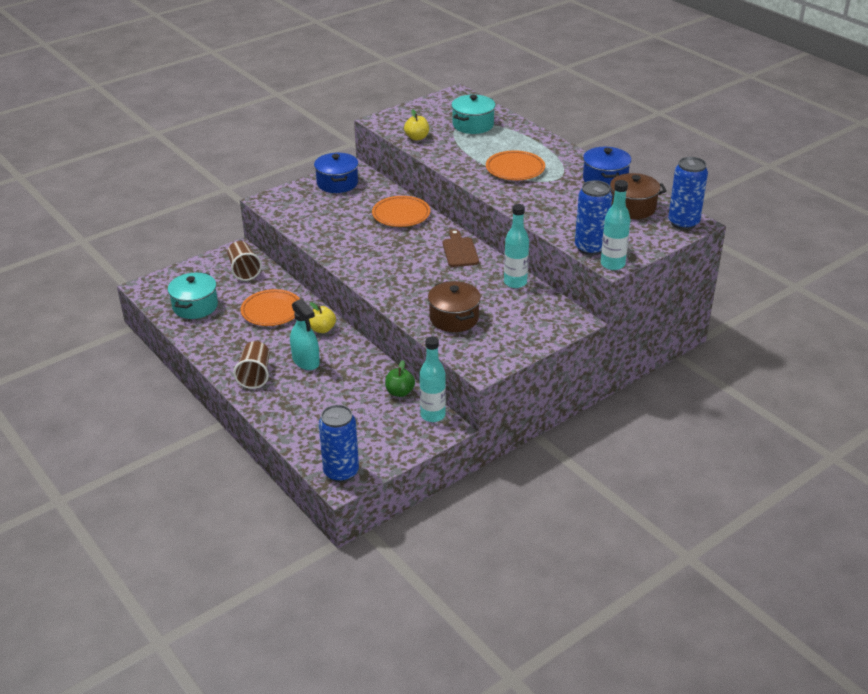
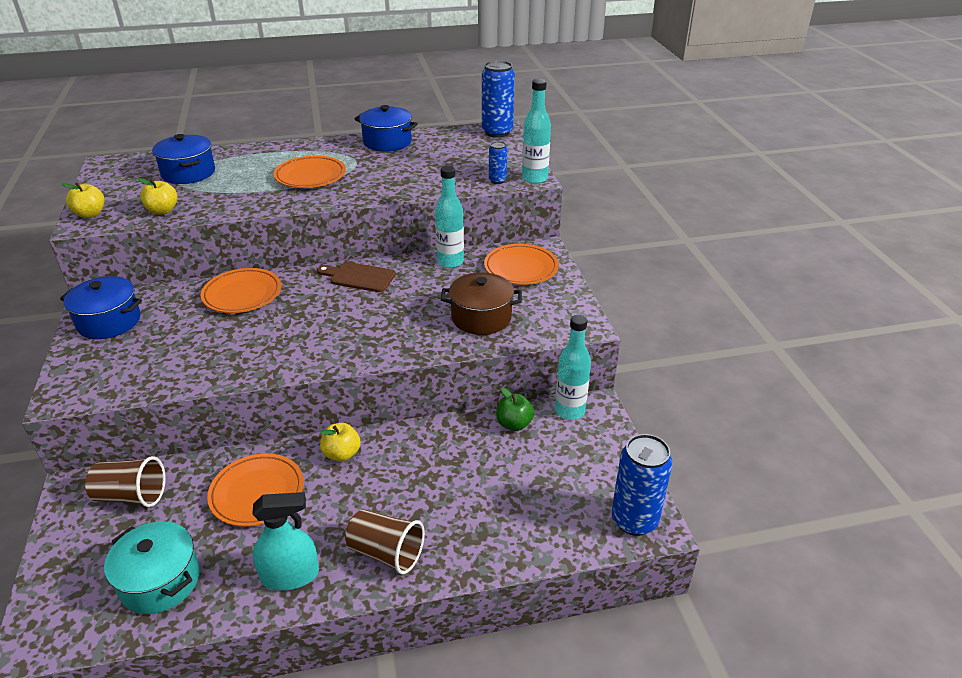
camera: 65 degrees left, 0 degrees up
turquoise spray bottle [290,299,320,370] -> turquoise spray bottle moved to [252,492,319,591]
turquoise pot [451,95,496,134] -> blue pot [152,134,215,184]
blue can [575,180,612,255] -> blue can [489,141,507,184], size x0.51
brown pot [610,173,667,219] -> none
none -> yellow apple [62,182,104,218]
none -> orange plate [484,244,559,285]

